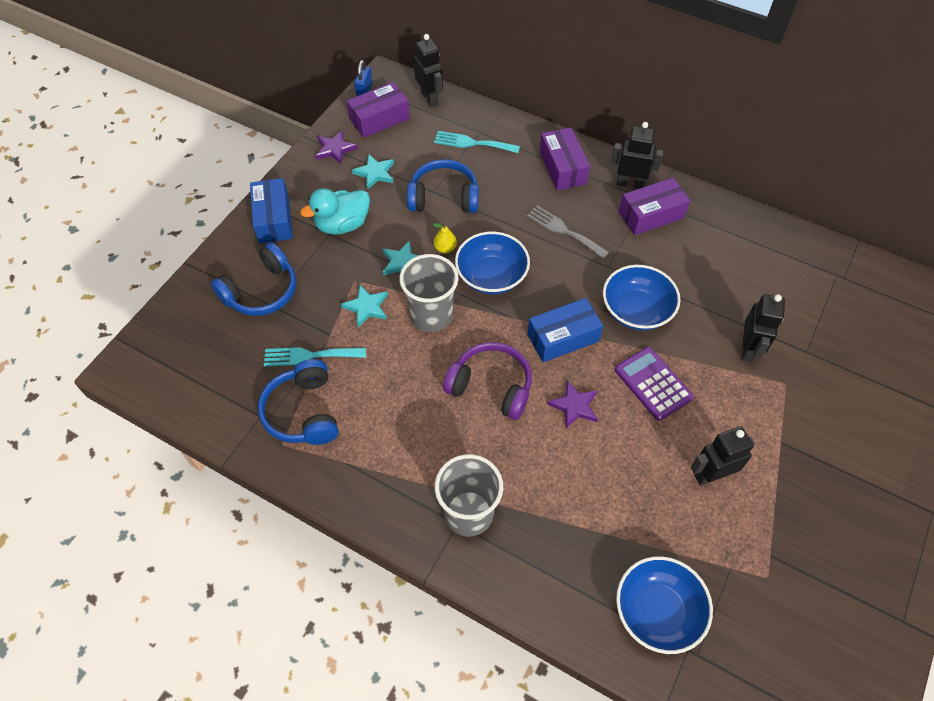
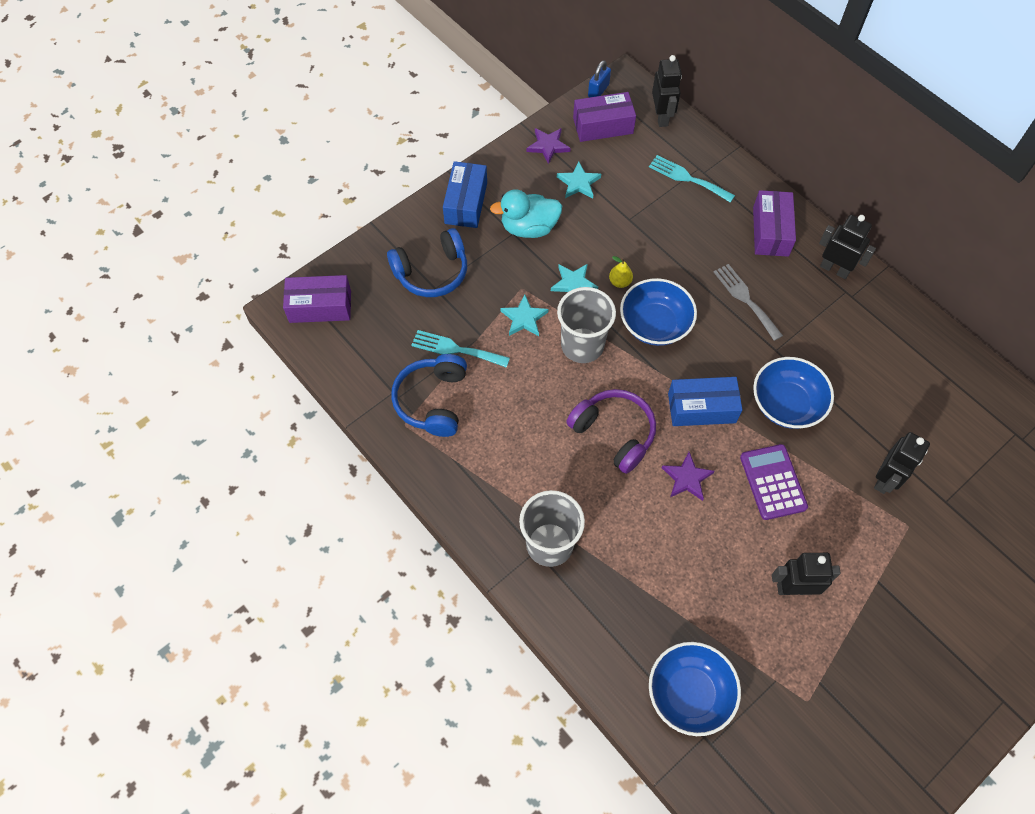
camera: 20 degrees right, 5 degrees up
blue headphones [407,159,479,213] -> none
purple box [619,178,690,235] -> purple box moved to [283,275,351,323]

